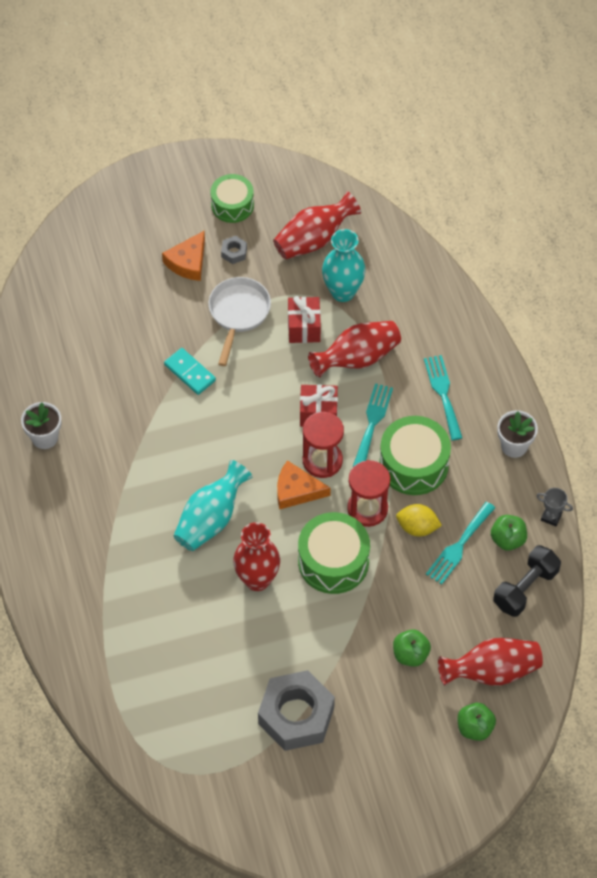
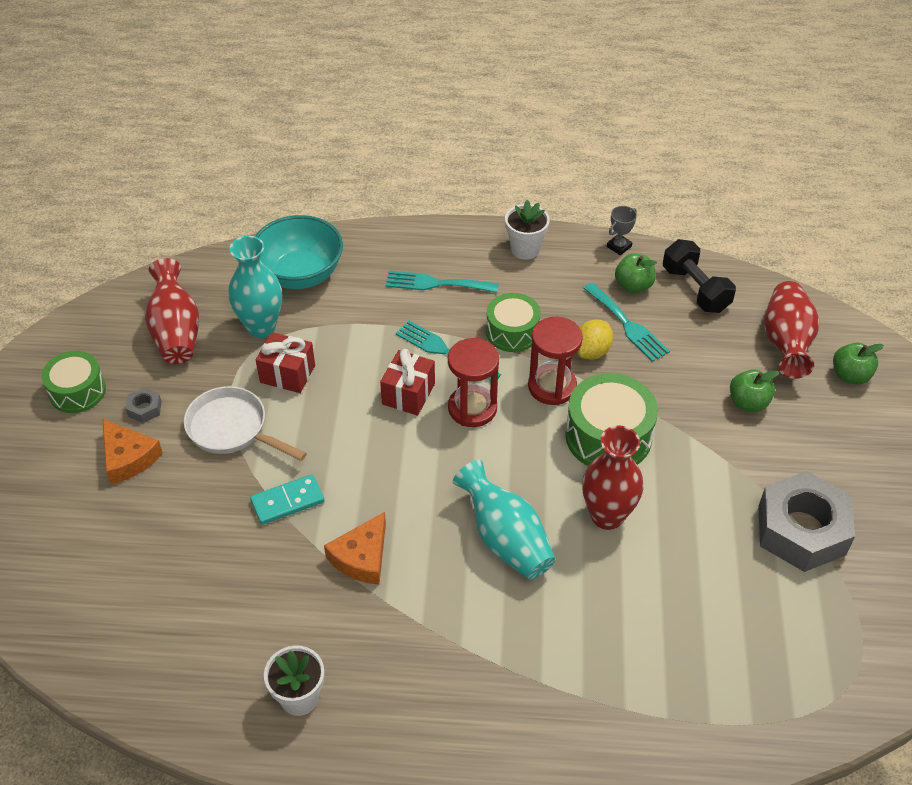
camera: 70 degrees left, 10 degrees down
orange cheese [277,460,331,509] -> orange cheese moved to [324,512,386,585]
red vase [308,321,401,378] -> none
green drum [379,416,451,495] -> green drum [486,293,541,352], size x0.66
none -> turquoise bowl [255,215,343,289]

